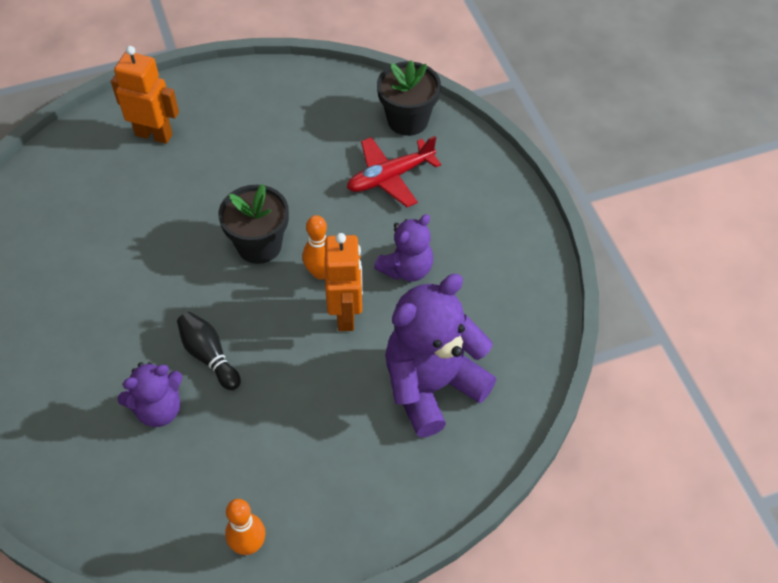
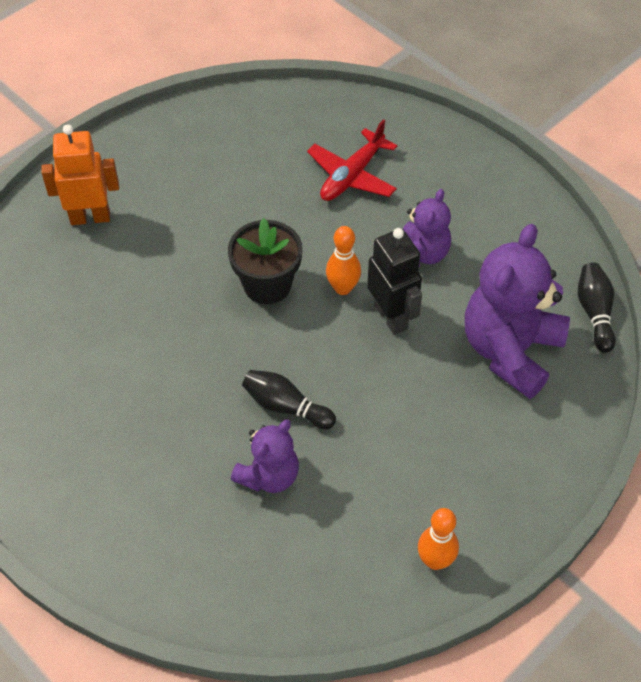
camera: 25 degrees left, 0 degrees up
orange robot [325,233,363,331] -> black robot [367,228,422,335]
black flower pot [377,61,441,136] -> none
none -> black bowling pin [578,263,616,353]

